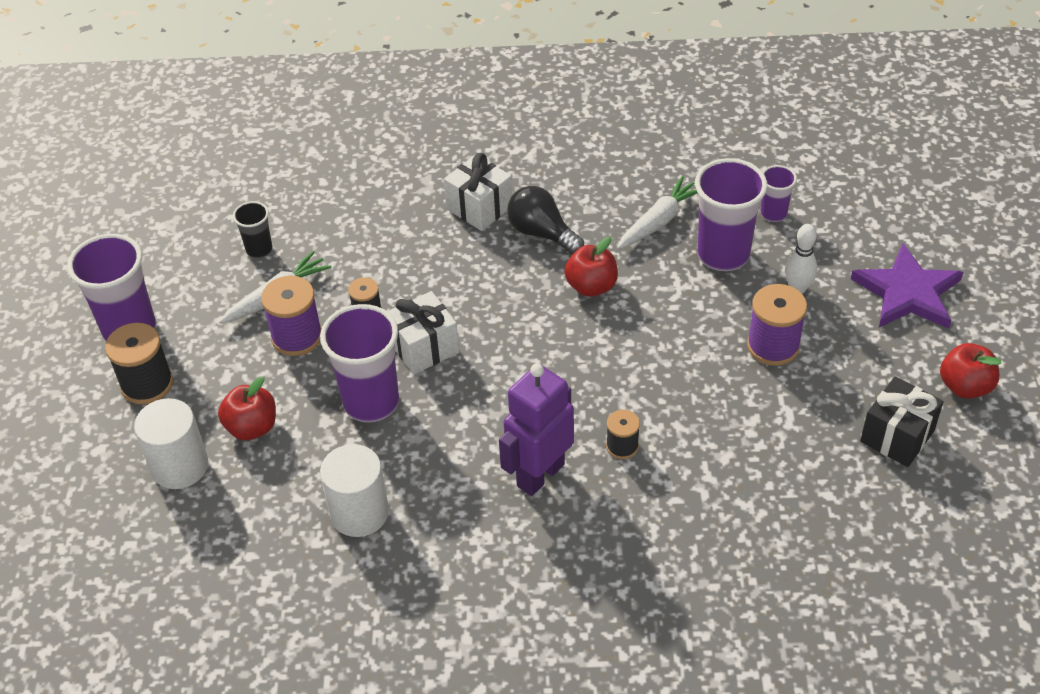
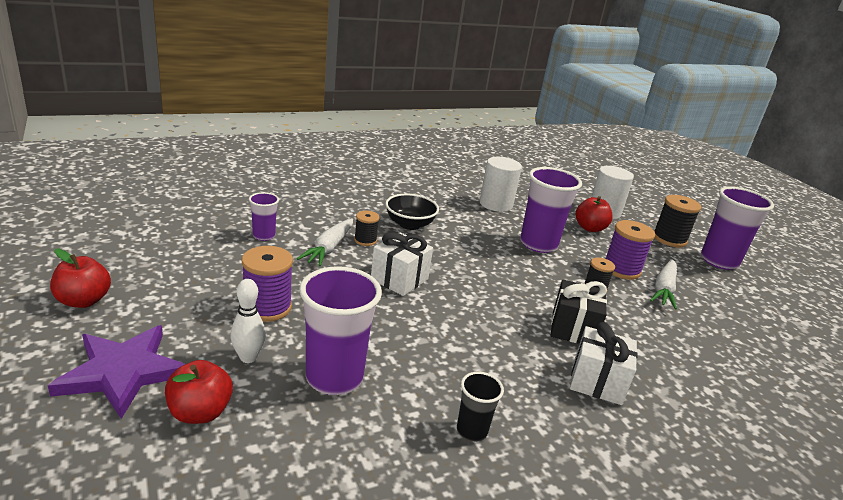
camera: 150 degrees right, 20 degrees down
black cup [233,201,272,258] -> black cup moved to [457,372,504,442]
white gift [387,291,459,374] -> white gift moved to [371,232,433,296]
purple robot [499,364,574,496] -> black bowl [385,194,439,230]
black light bulb [507,186,584,255] -> none
red apple [565,237,618,297] -> red apple moved to [165,360,233,424]
white carrot [617,176,697,250] -> white carrot moved to [297,218,353,266]
purple cup [761,165,797,222] -> purple cup moved to [249,192,279,241]
black gift [860,376,944,467] -> black gift moved to [551,280,607,344]

